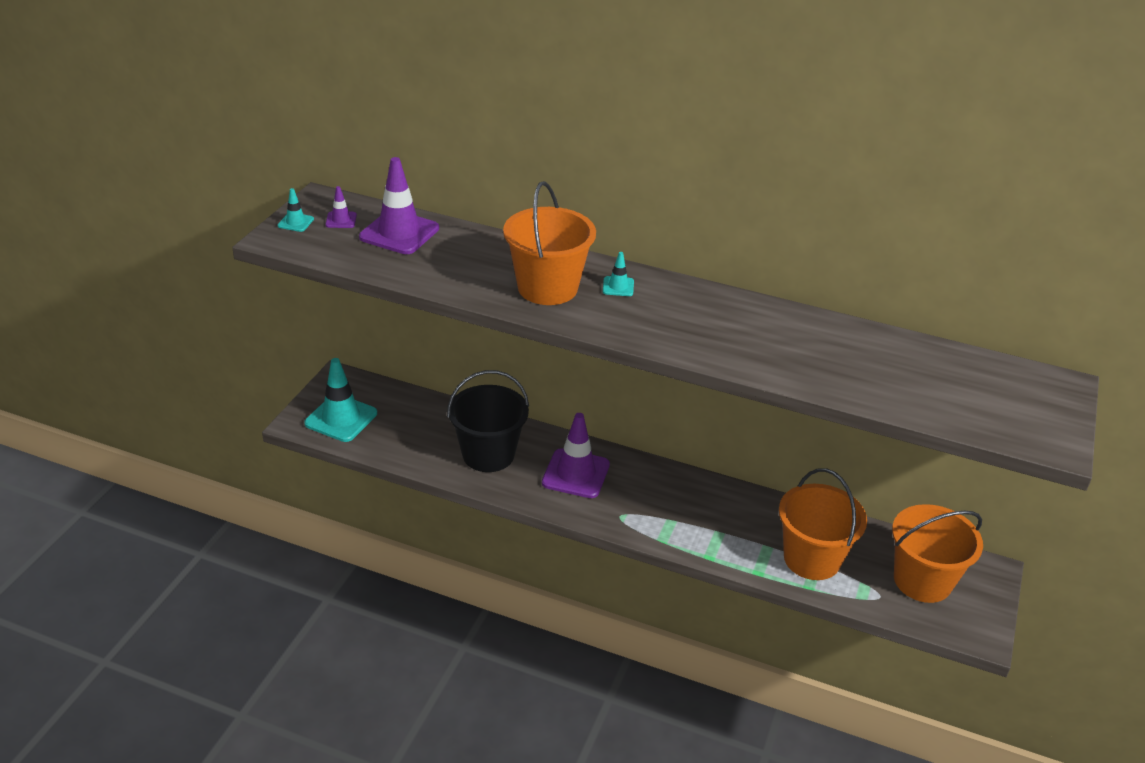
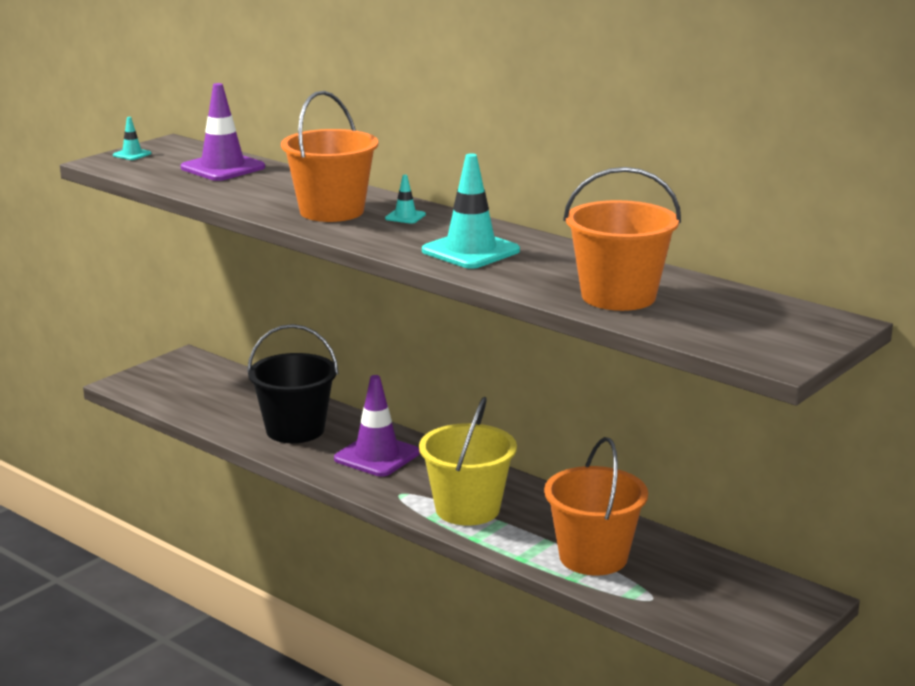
camera: 20 degrees right, 15 degrees down
turquoise traffic cone [304,358,377,442] -> turquoise traffic cone moved to [422,154,520,269]
purple traffic cone [325,186,357,228] -> none
orange bucket [892,504,983,603] -> orange bucket moved to [563,167,681,311]
none -> yellow bucket [419,397,517,526]

